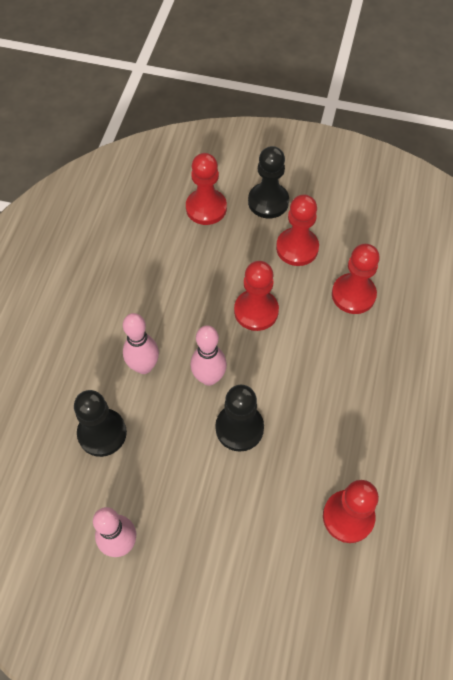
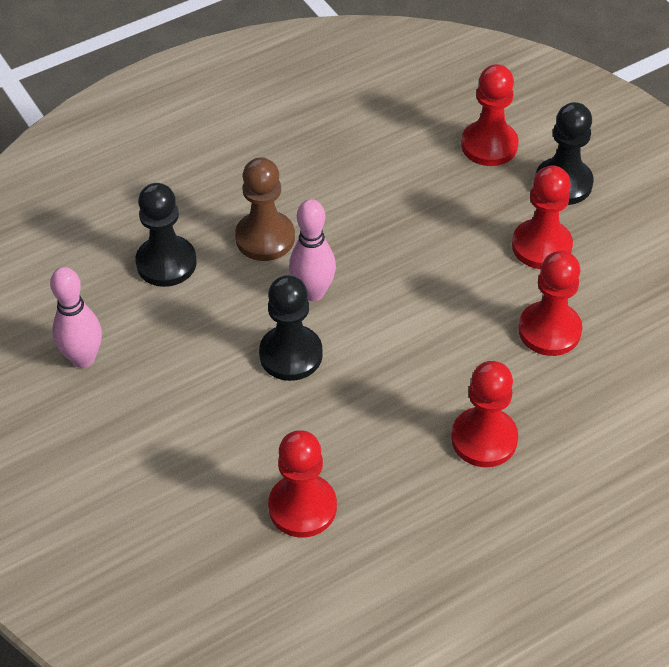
camera: 45 degrees right, 10 degrees down
pink bowling pin [123,313,159,374] -> brown pawn [235,157,295,261]
red pawn [234,261,279,331] -> red pawn moved to [451,361,518,467]

